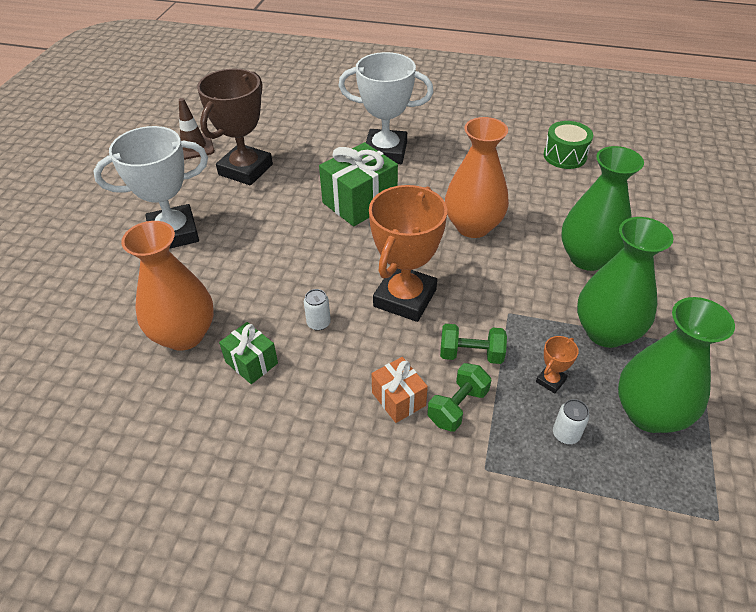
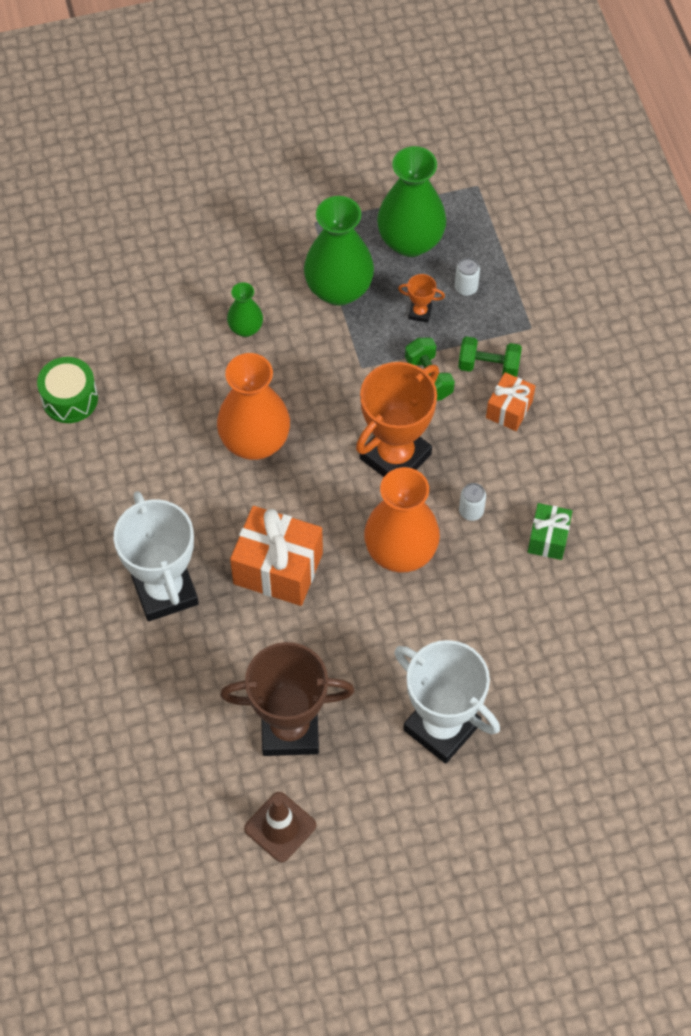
camera: 120 degrees left, 15 degrees up
orange vase [121,221,214,351] -> orange vase moved to [364,467,440,573]
green gift [319,142,398,226] -> orange gift [230,506,323,606]
orange trophy [369,185,447,322] -> orange trophy turned 45 degrees counterclockwise [356,362,439,477]
green vase [561,146,644,271] -> green vase [227,282,263,337], size x0.51

